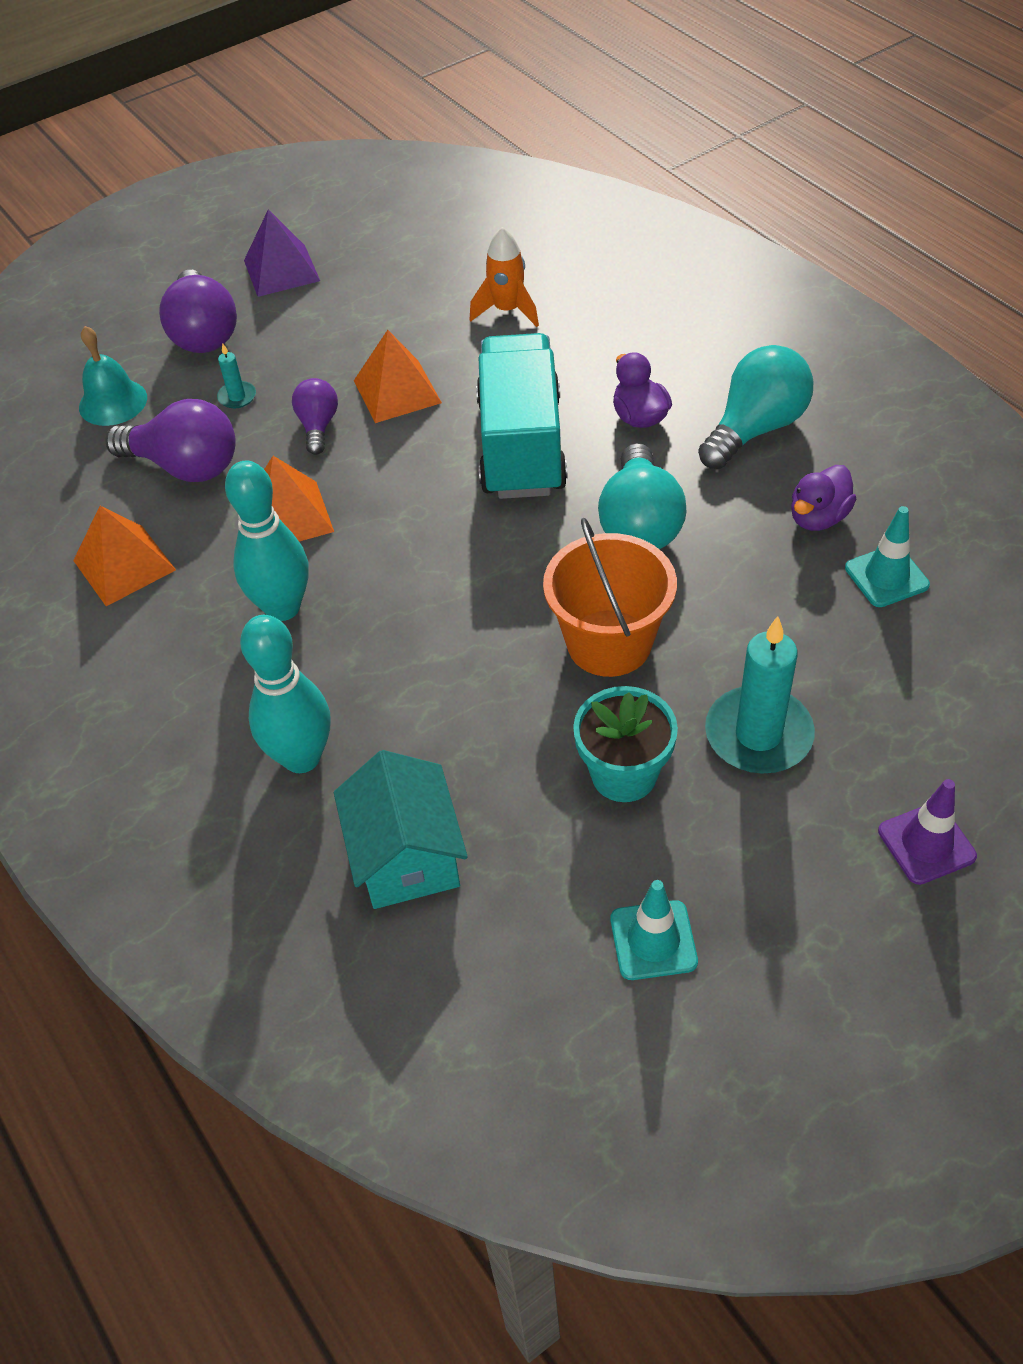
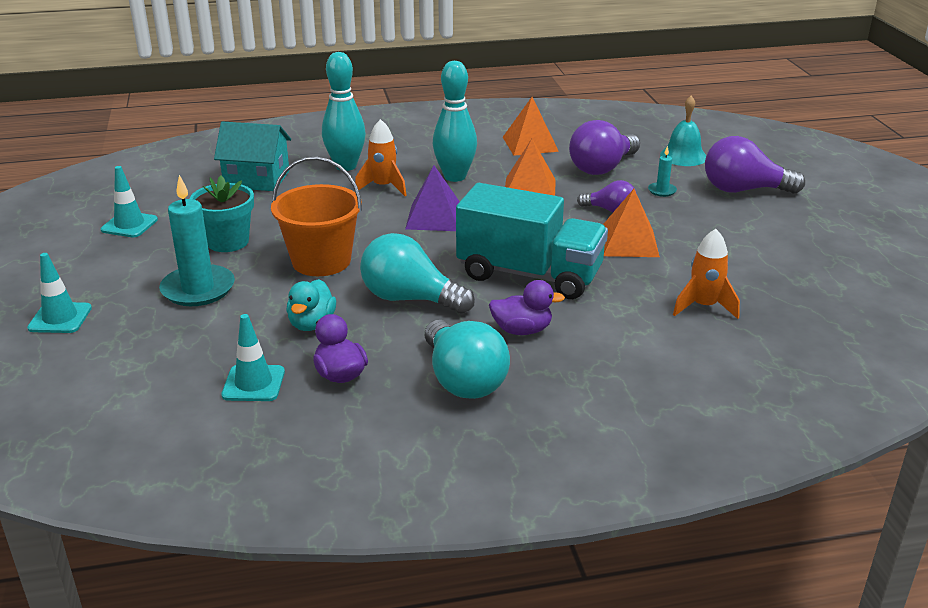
camera: 110 degrees right, 20 degrees down
purple pyramid [244,209,320,297] -> purple pyramid moved to [405,165,460,231]
purple traffic cone [878,779,977,885] -> turquoise traffic cone [27,253,92,333]
none -> turquoise duck [286,279,336,331]
none -> orange rocket [354,119,407,196]

